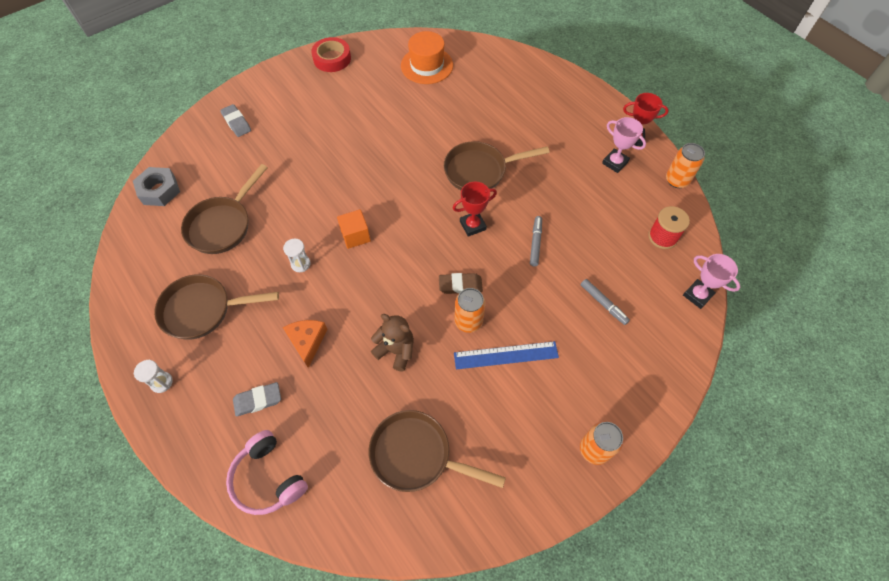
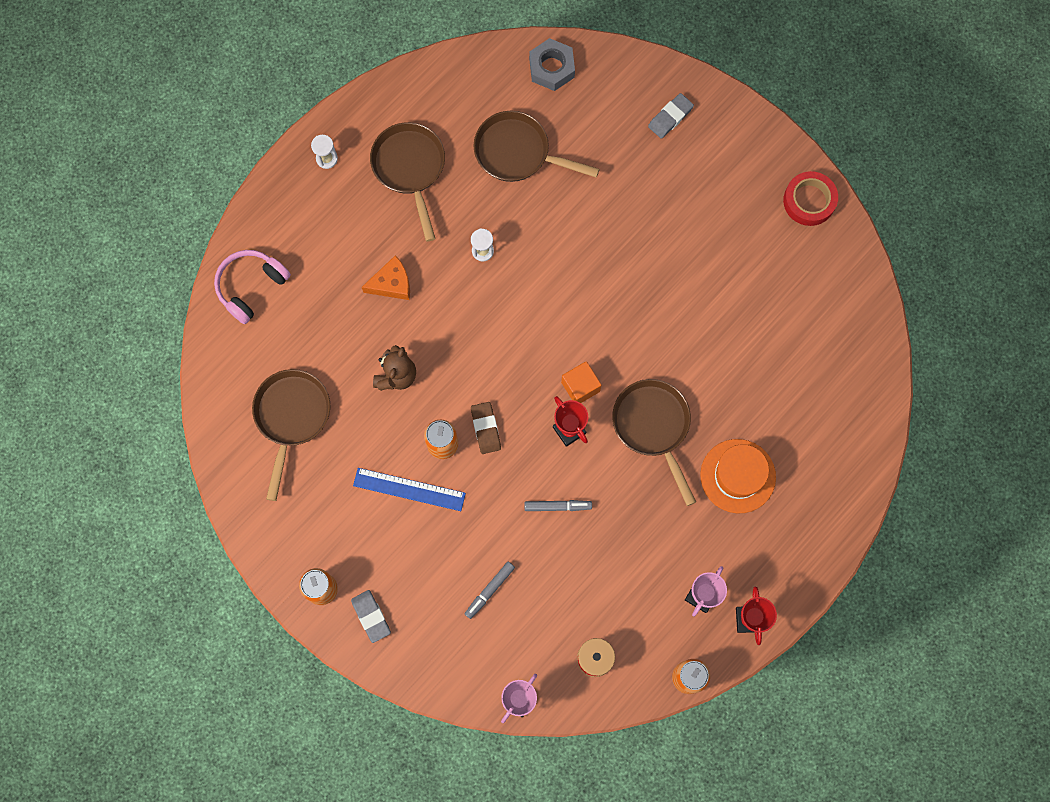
camera: 80 degrees right, 15 degrees up
grey eraser [233,382,281,417] -> grey eraser moved to [351,590,391,643]
orange cube [337,209,371,249] -> orange cube moved to [561,361,601,403]
orange hat [401,31,453,84] -> orange hat moved to [700,439,776,513]
blue ruler [454,341,559,369] -> blue ruler turned 60 degrees counterclockwise [353,468,466,511]

